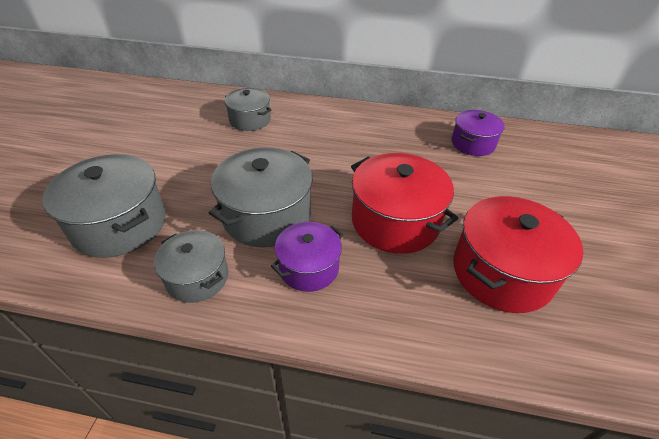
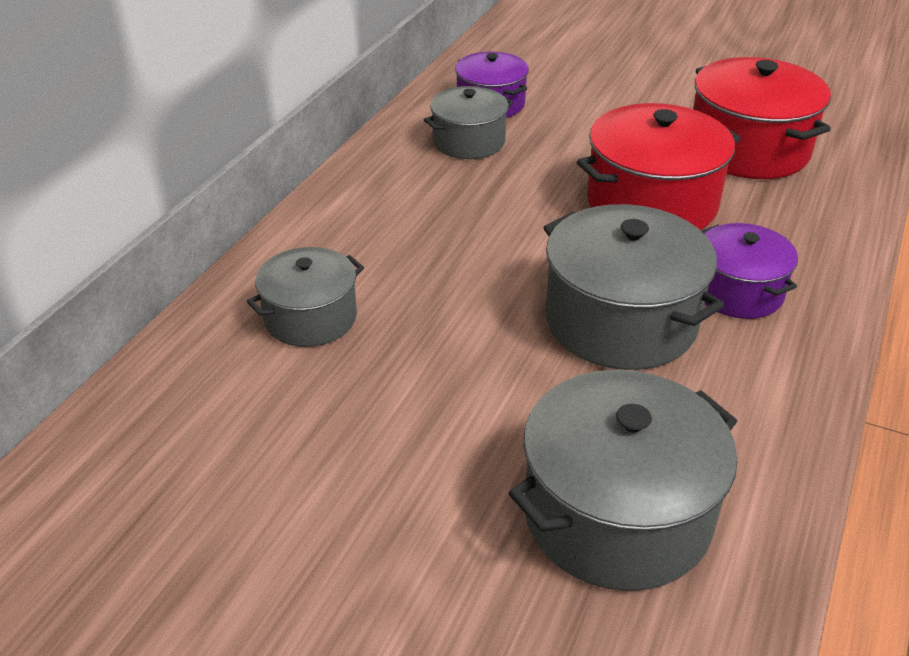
camera: 75 degrees left, 5 degrees down
grey pot [154,230,228,303] -> grey pot moved to [424,86,514,159]

